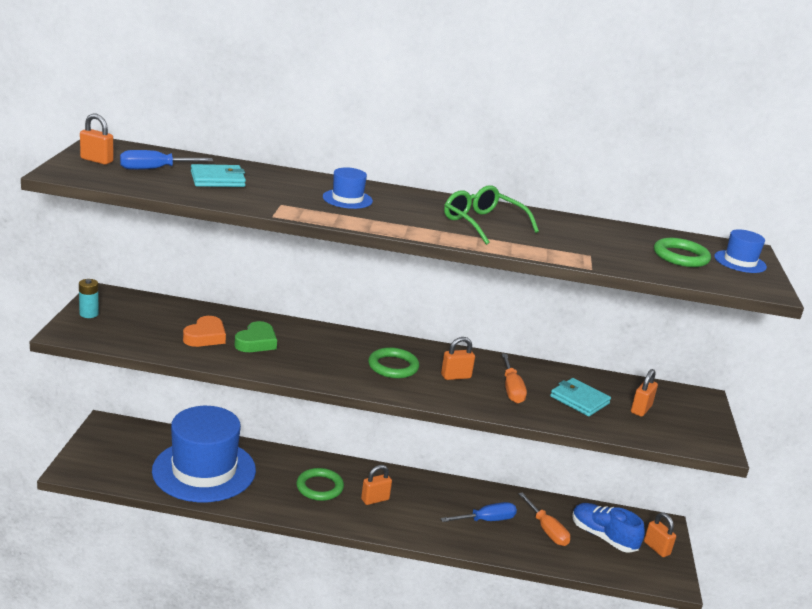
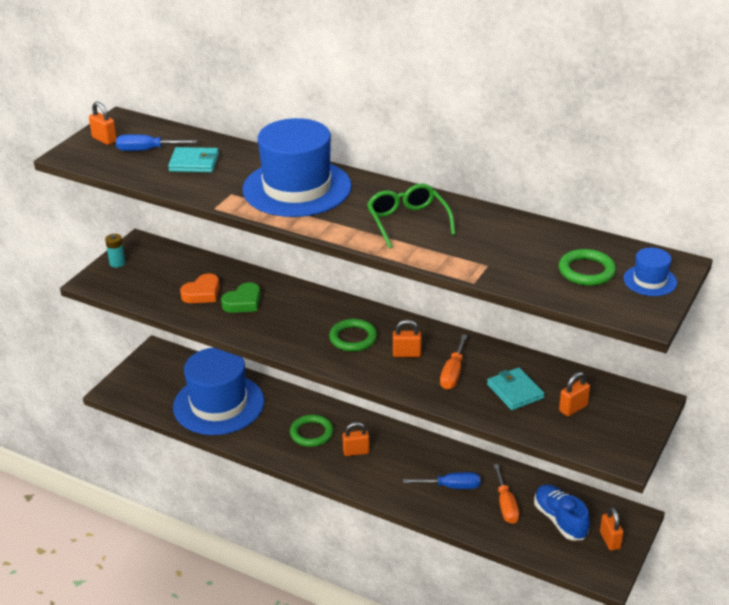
camera: 25 degrees right, 10 degrees up
blue hat [323,167,373,209] -> blue hat [243,118,352,217], size x2.34

